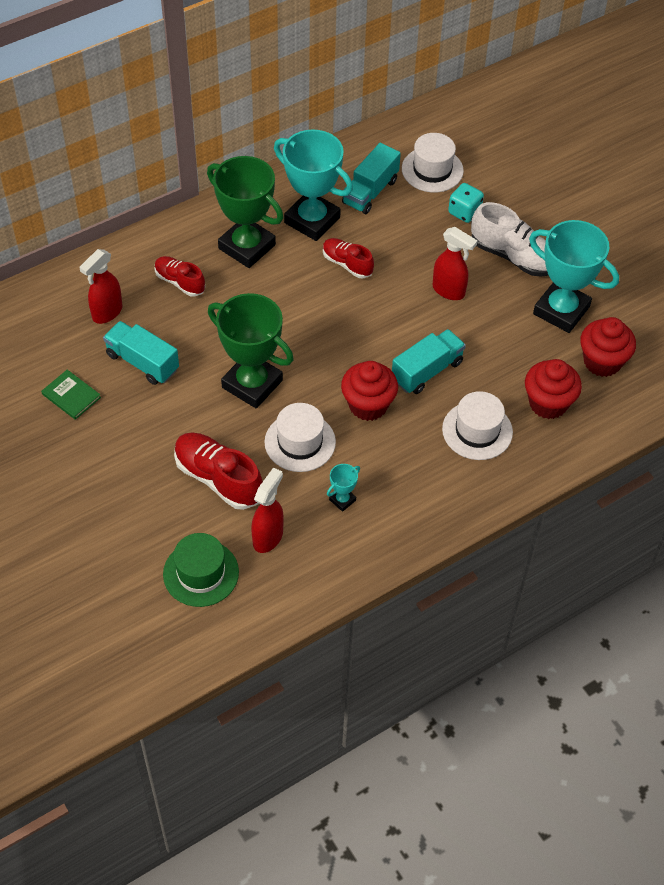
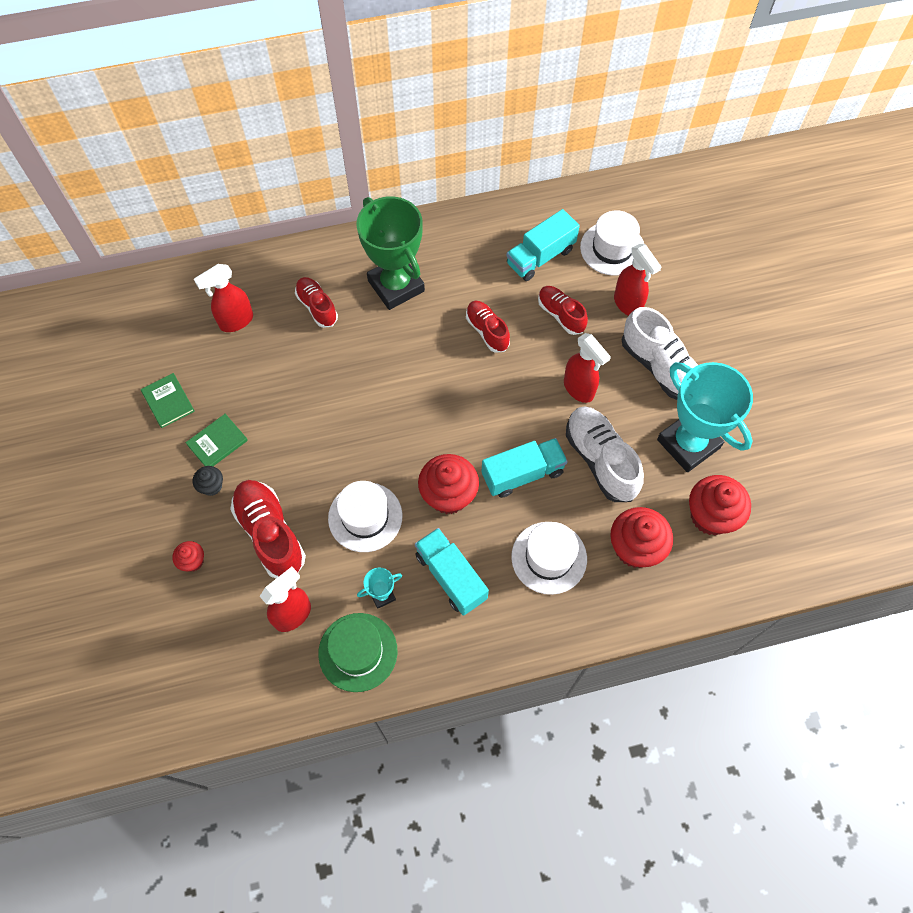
camera: 20 degrees right, 10 degrees up
turquoise truck [103,321,179,385] -> turquoise truck moved to [415,528,489,616]
green hat [163,533,239,607] -> green hat moved to [318,613,397,692]
green trophy [208,293,294,408] -> none
turquoise trophy [274,129,353,241] -> none
turquoise dice [448,183,484,223] -> red spray bottle [614,244,662,316]
none -> red cupcake [172,541,204,572]
none -> green book [185,414,248,466]
none -> black cupcake [193,466,223,496]
none -> red shoe [538,286,588,335]
none -> white shoe [566,406,644,502]

